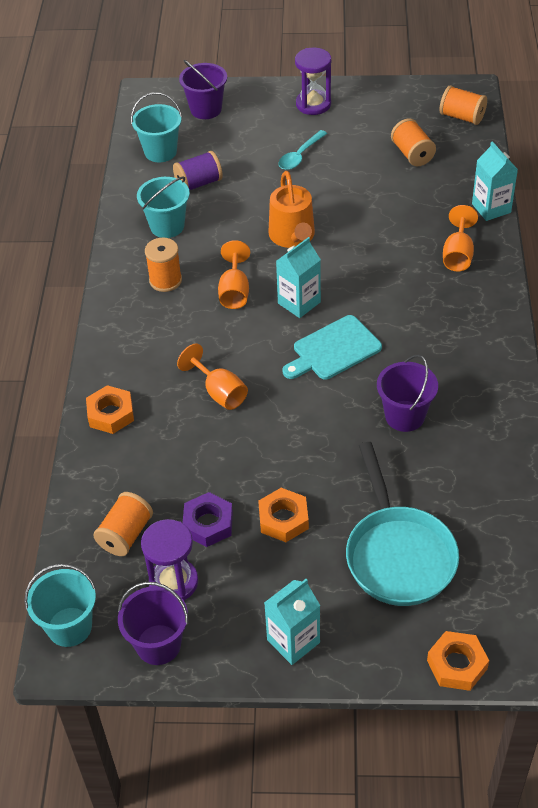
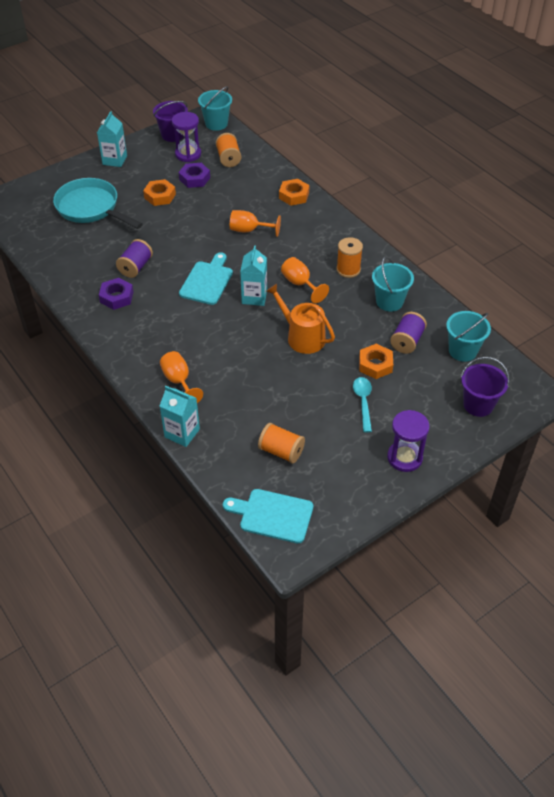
camera: 140 degrees right, 0 degrees up
purple bucket [377,355,438,432] -> purple spool [116,239,153,278]
orange nut [427,631,489,691] -> orange nut moved to [359,344,393,379]
orange spool [440,85,487,125] -> turquoise cutting board [223,489,313,544]
none -> purple nut [99,278,133,310]

